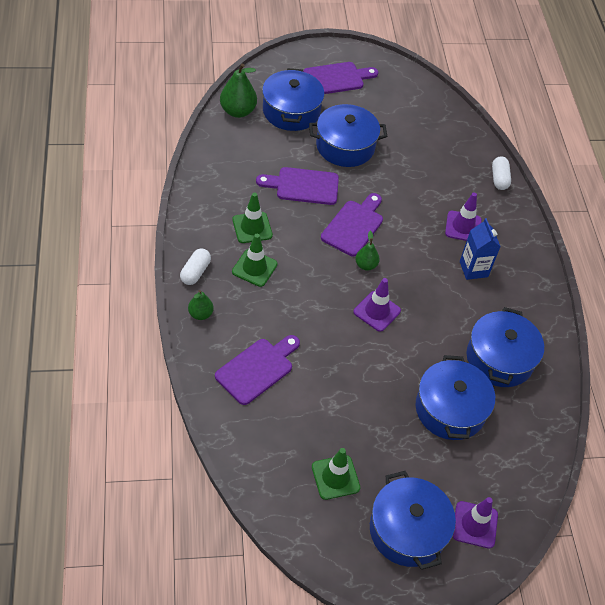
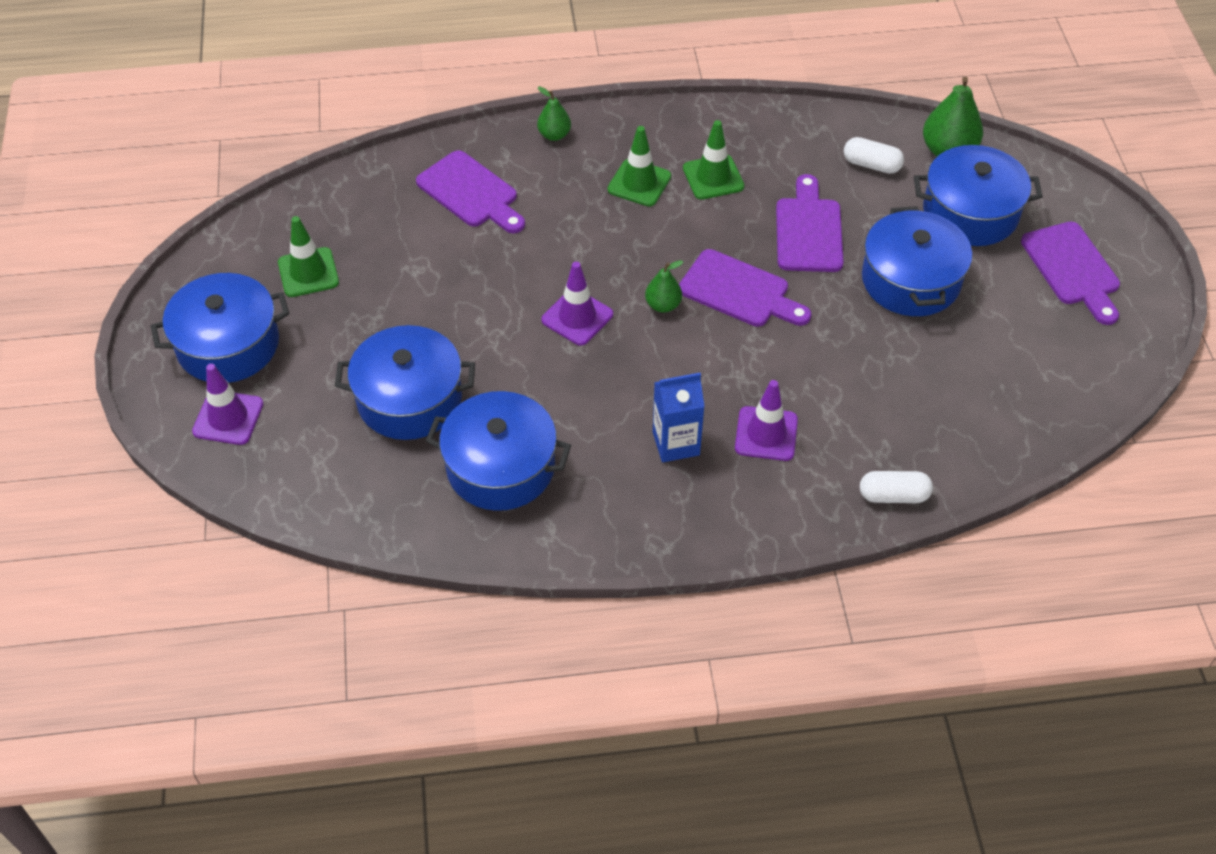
camera: 95 degrees right, 0 degrees up
white capsule [180,249,211,285] -> white capsule moved to [844,137,904,174]

